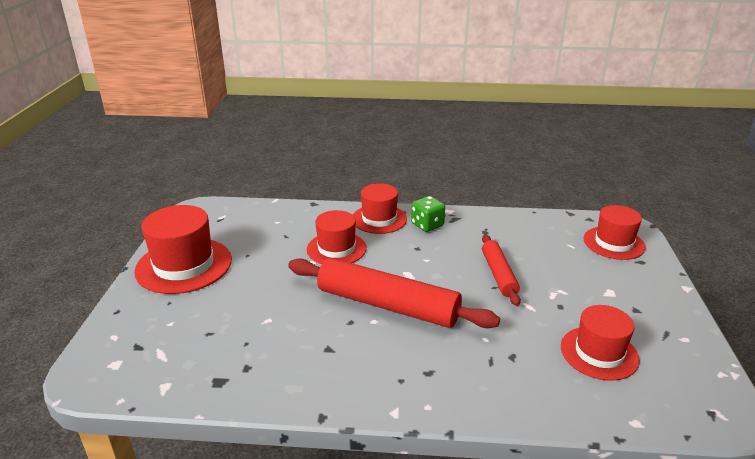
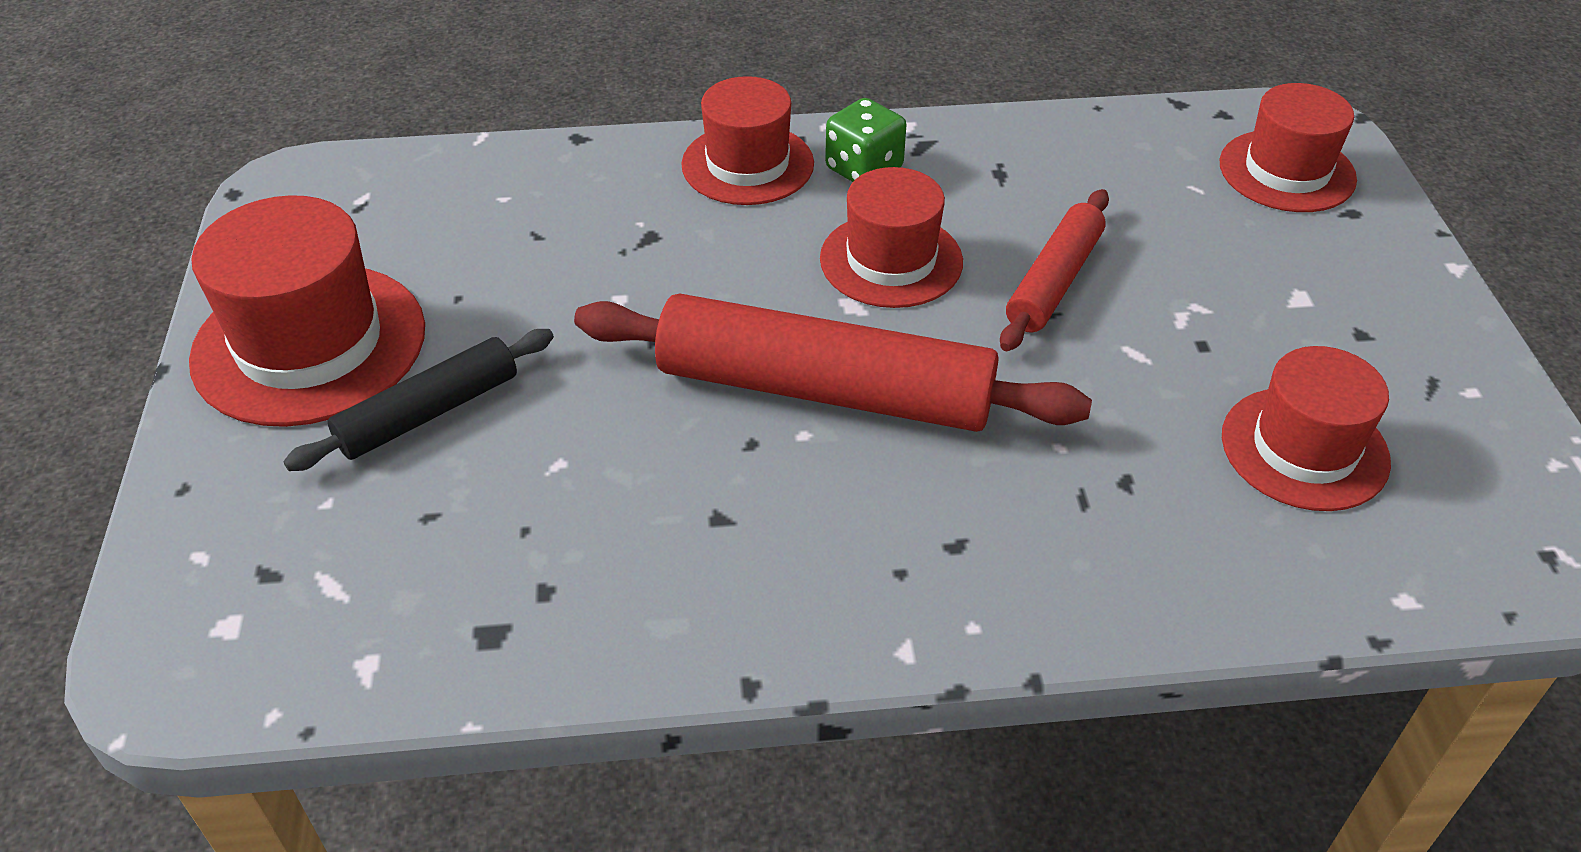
camera: 10 degrees left, 15 degrees up
red hat [307,210,367,264] -> red hat moved to [820,167,963,308]
red rolling pin [482,234,521,306] -> red rolling pin turned 45 degrees clockwise [1000,189,1109,351]
none -> black rolling pin [283,329,554,471]

